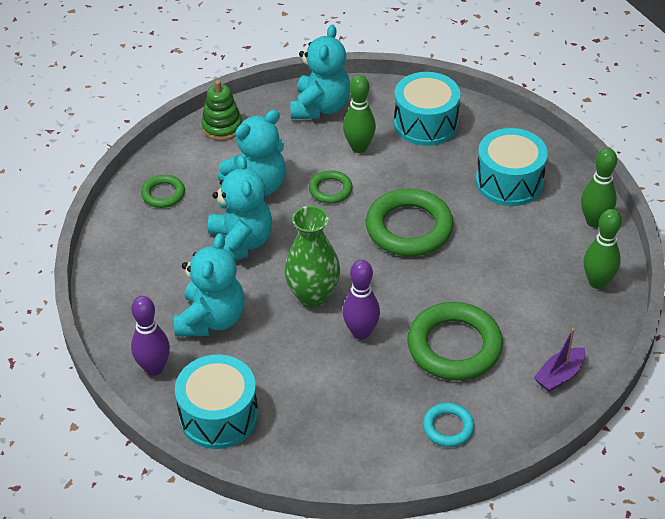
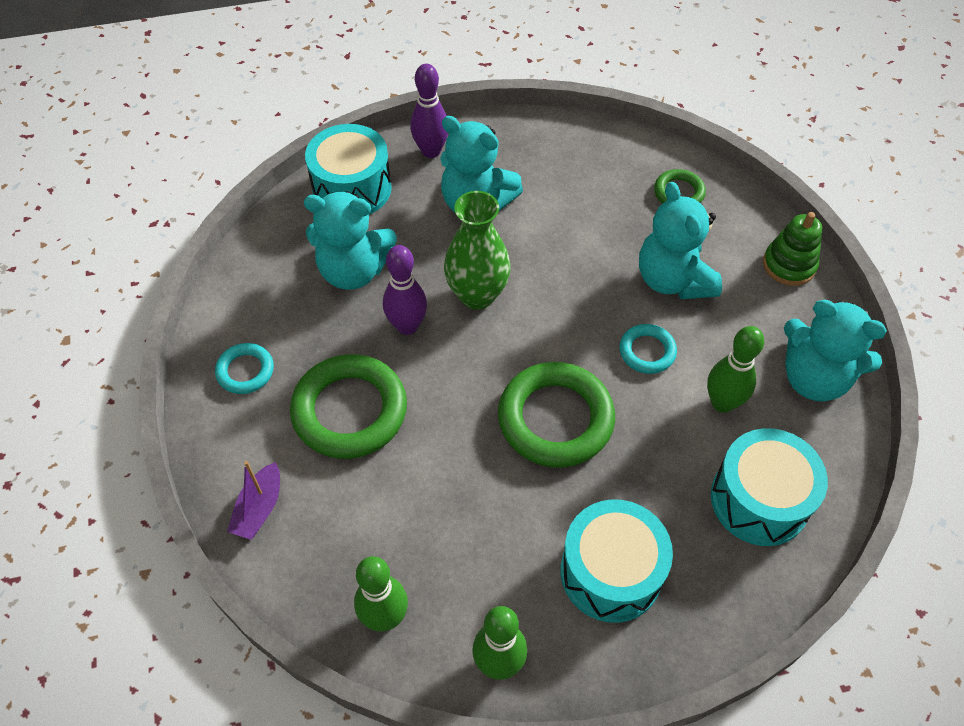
camera: 105 degrees right, 10 degrees up
turquoise teddy bear [208,155,272,261] -> turquoise teddy bear moved to [304,191,397,290]
green ring [309,170,353,204] -> turquoise ring [619,324,677,374]
purple boat [534,328,585,392] -> purple boat turned 135 degrees counterclockwise [227,461,280,540]

